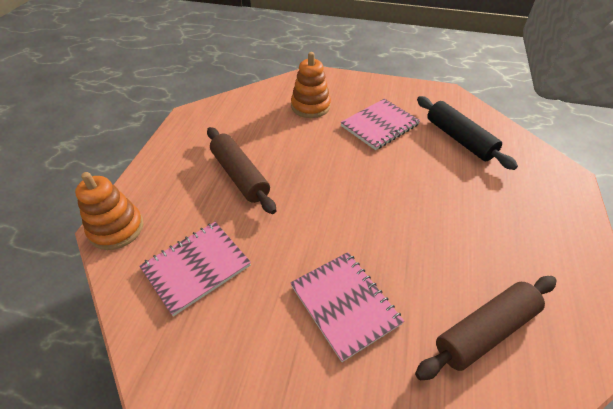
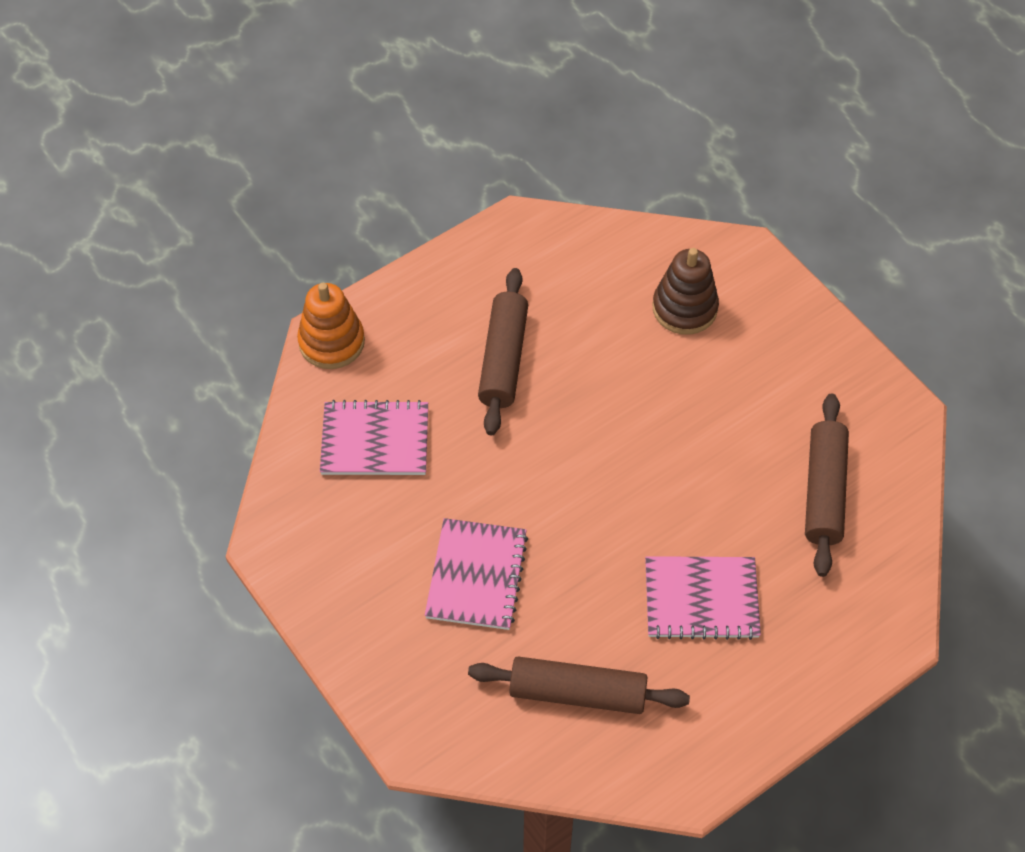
camera: 40 degrees right, 10 degrees up
orange stacking toy [291,52,331,118] -> brown stacking toy [653,248,719,335]
pink notebook [340,99,420,150] -> pink notebook moved to [645,556,761,640]
black rolling pin [417,96,518,170] -> brown rolling pin [805,393,849,577]

